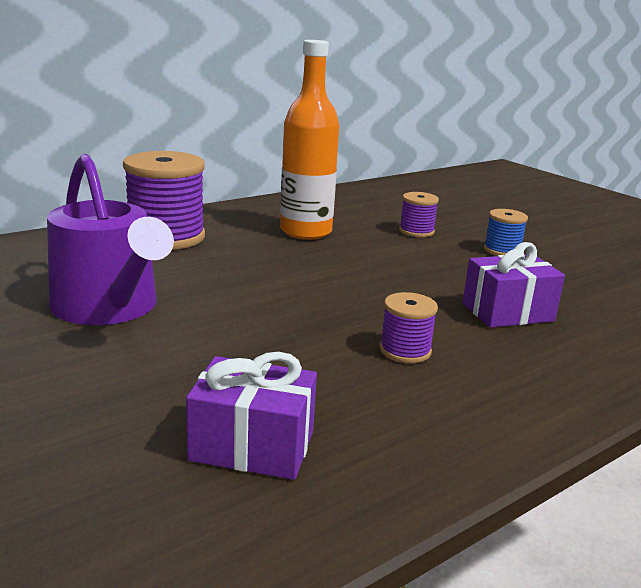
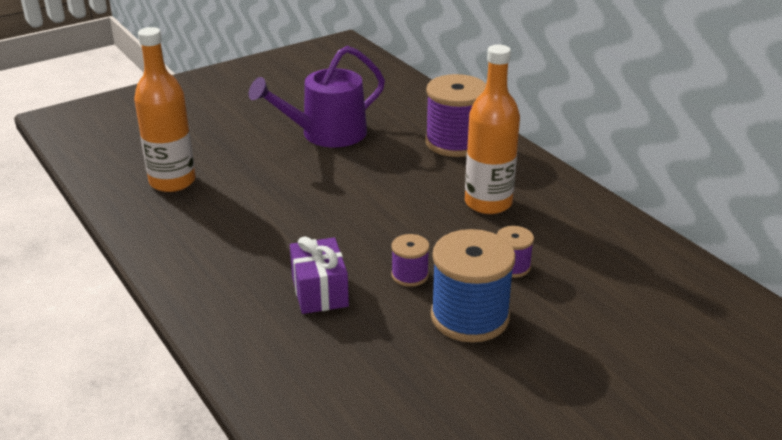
camera: 95 degrees right, 10 degrees up
purple gift [186,352,317,480] -> orange bottle [134,27,196,192]
purple spool [379,292,438,363] -> purple spool moved to [391,234,429,287]
blue spool [484,209,528,256] -> blue spool [431,229,515,342], size x1.99

